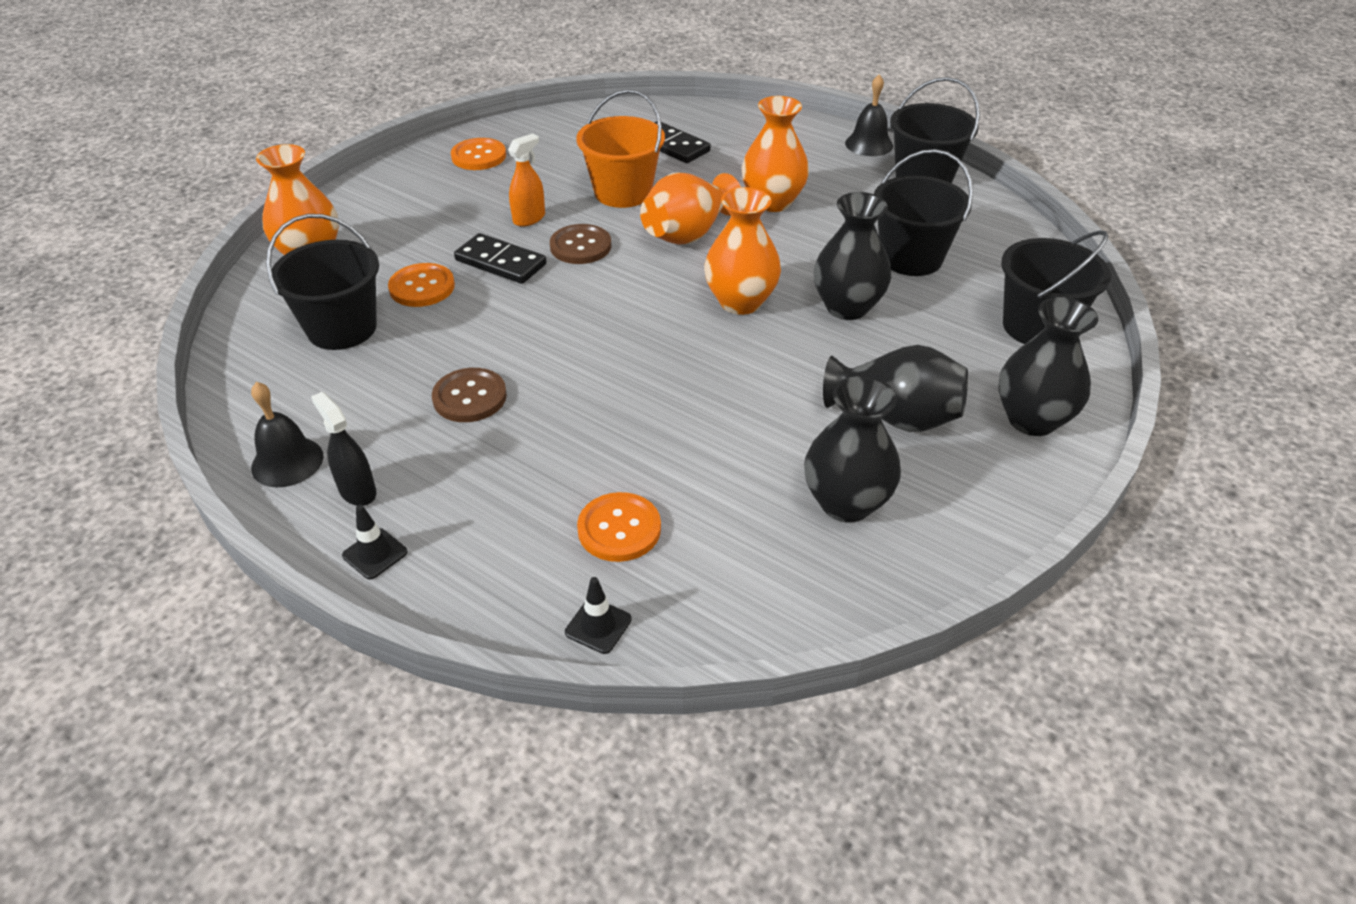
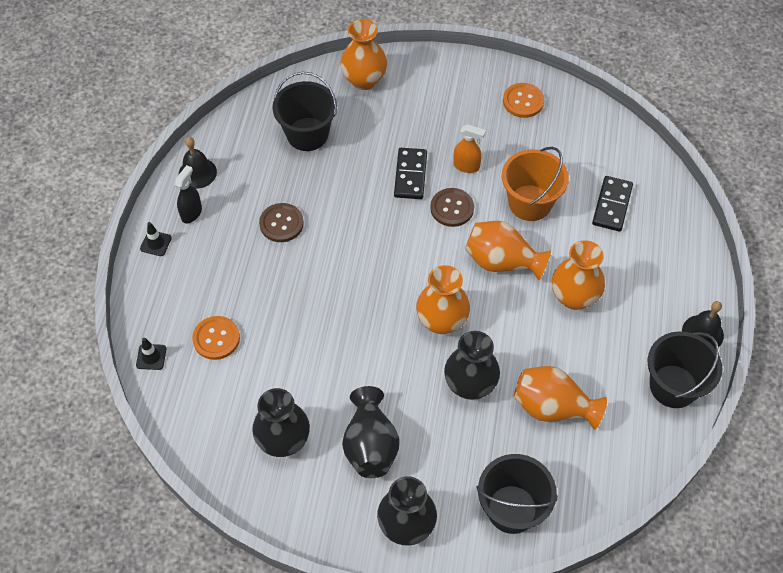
camera: 65 degrees right, 15 degrees up
orange button [388,263,455,307] -> none
black bucket [874,149,973,276] -> orange vase [514,366,607,430]

